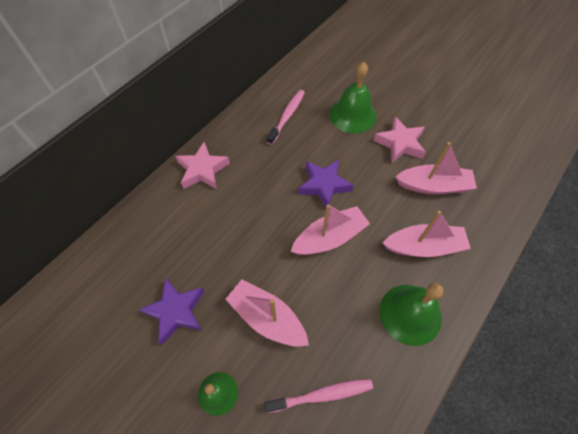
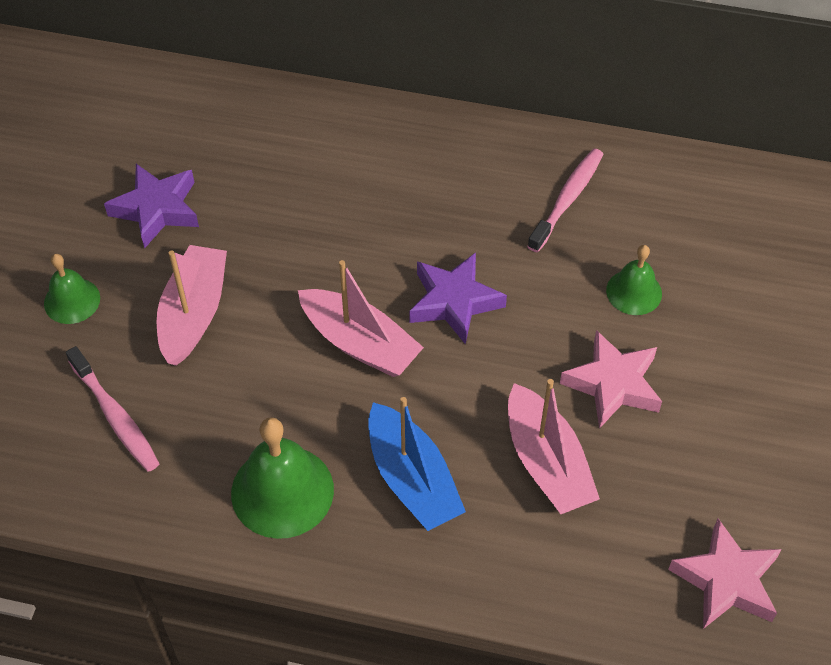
camera: 65 degrees right, 5 degrees down
pink star [175,142,230,189] -> pink star moved to [668,519,782,629]
pink toothbrush [267,90,305,145] -> pink toothbrush turned 60 degrees counterclockwise [527,149,603,253]
green bell [330,62,376,133] -> green bell [606,245,662,315], size x0.59
pink boat [383,210,471,257] -> blue boat [368,397,466,531]

